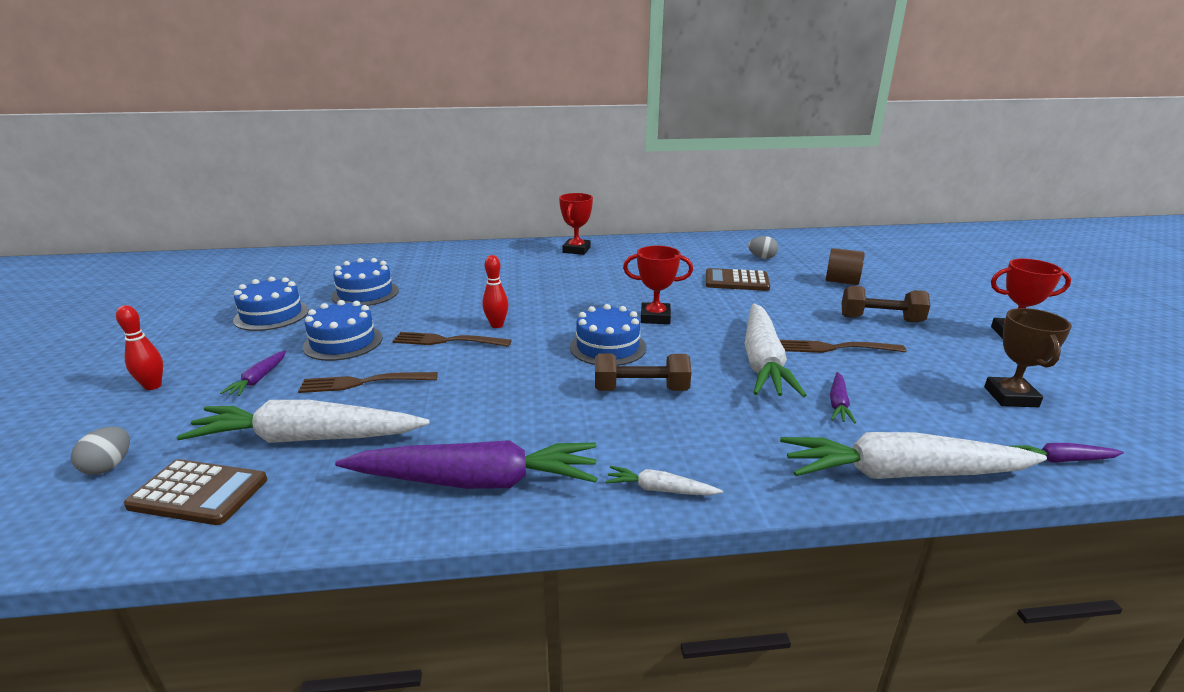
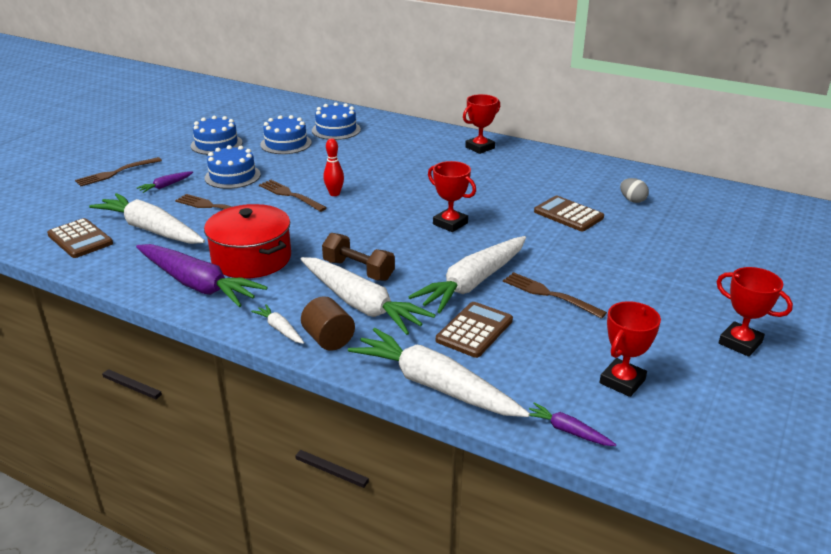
camera: 35 degrees right, 5 degrees up
grey egg [71,427,130,475] -> none
red bowling pin [116,305,163,390] -> brown fork [75,157,162,186]
blue cake [570,304,646,366] -> blue cake moved to [312,102,361,140]
brown cylinder [826,248,865,285] -> brown cylinder moved to [301,296,355,351]
purple carrot [830,372,856,423] -> brown calculator [436,302,513,358]
brown dumbbell [842,286,930,323] -> none
brown trophy [984,308,1072,407] -> red trophy [599,301,661,397]
none -> red pot [204,204,291,279]
none -> white carrot [300,257,435,335]

